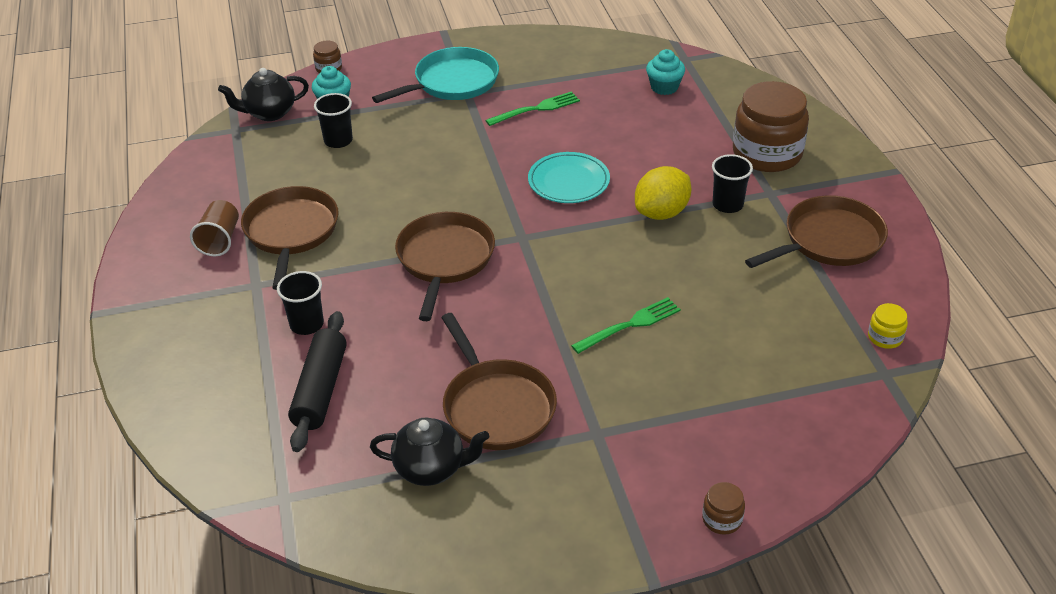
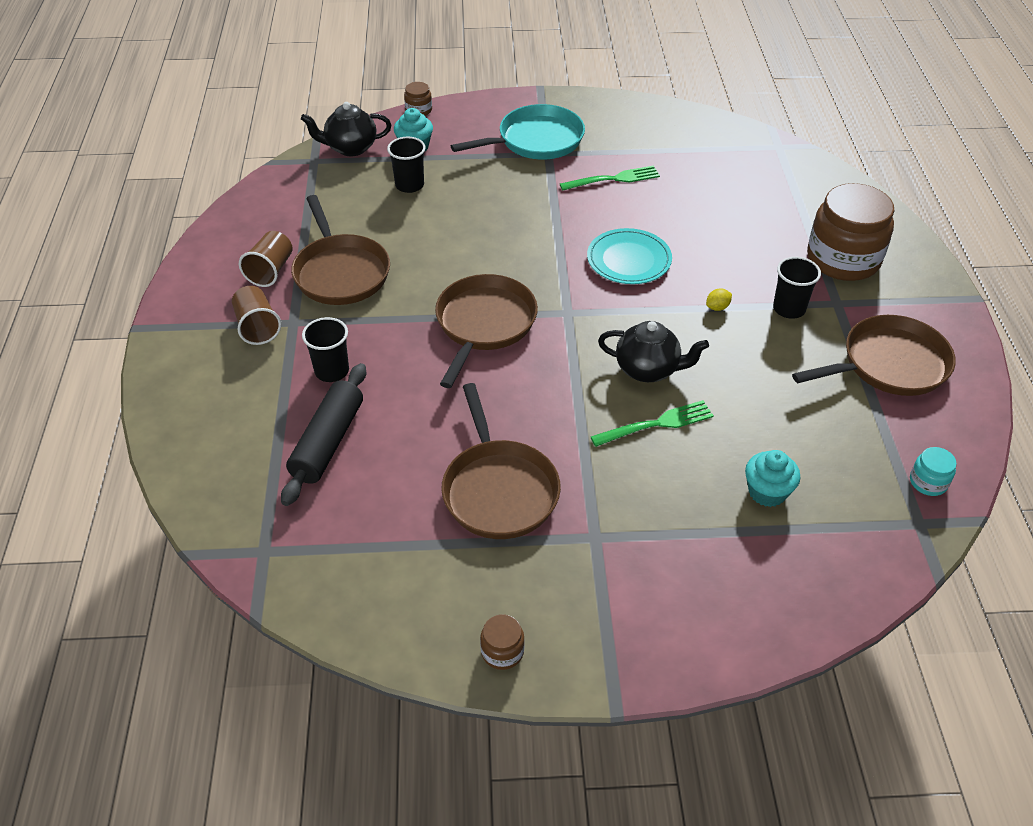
camera: 10 degrees right, 5 degrees up
brown pan [241,186,339,290] -> brown pan turned 150 degrees clockwise [291,195,390,305]
black teapot [370,417,489,486] -> black teapot moved to [598,321,709,382]
yellow lemon [635,166,691,220] -> yellow lemon [706,288,732,311], size x0.41
turquoise cupcake [646,49,685,95] -> turquoise cupcake moved to [745,450,800,507]
brown jar [702,482,745,535] -> brown jar moved to [480,615,525,670]
yellow jar [868,303,908,349] -> turquoise jar [910,447,957,496]
none -> brown cup [232,286,281,345]

